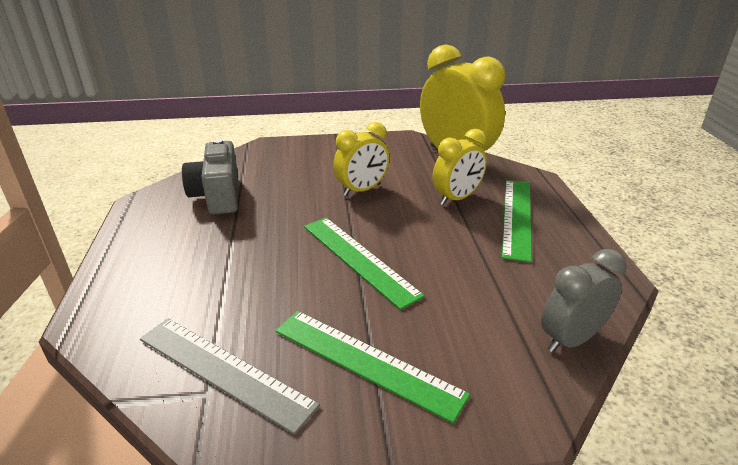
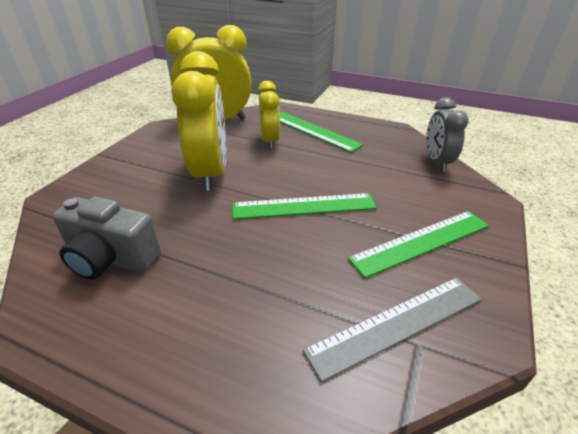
camera: 60 degrees left, 5 degrees up
yellow clock [333,122,390,196] -> yellow clock [171,51,226,191], size x1.72

